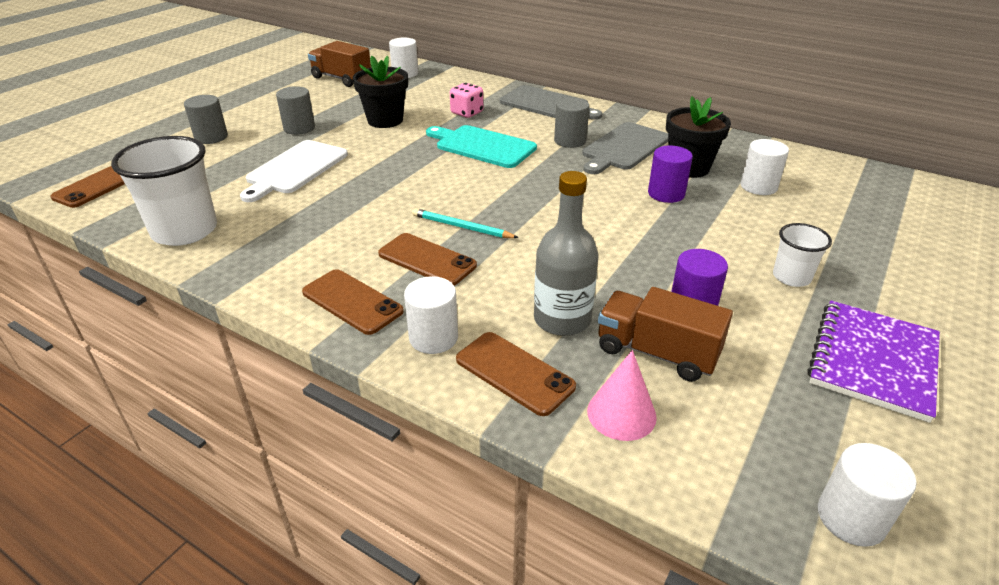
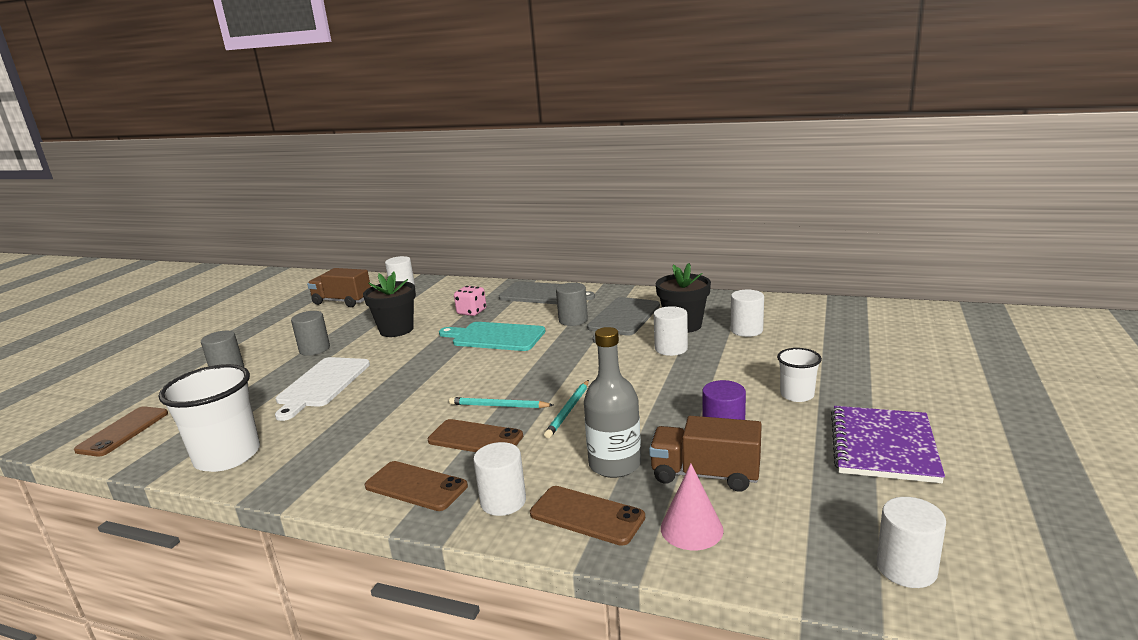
camera: 10 degrees left, 15 degrees down
purple cylinder [648,146,693,203] -> white cylinder [654,306,688,356]
none -> turquoise pencil [544,380,589,438]

